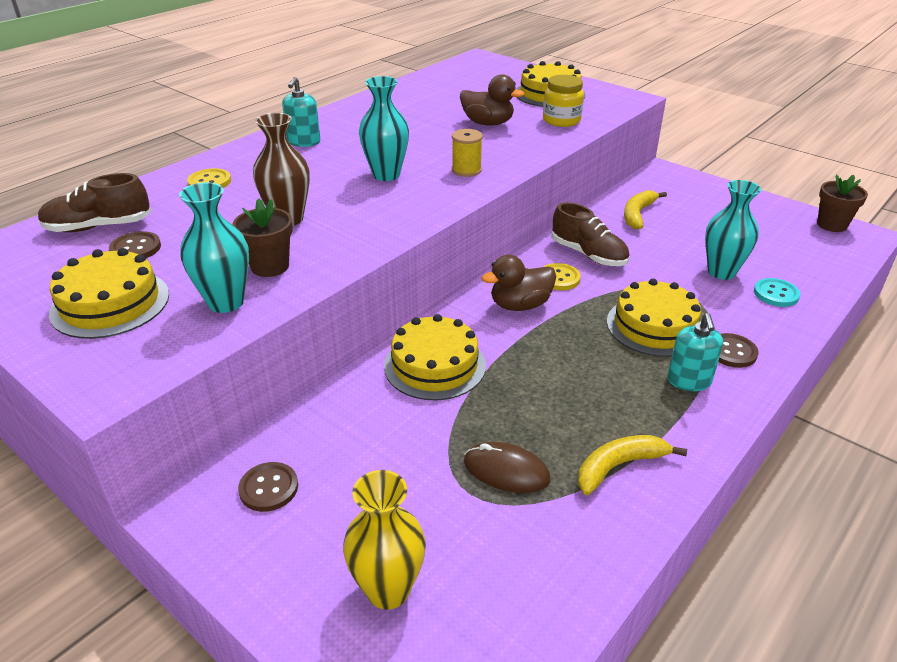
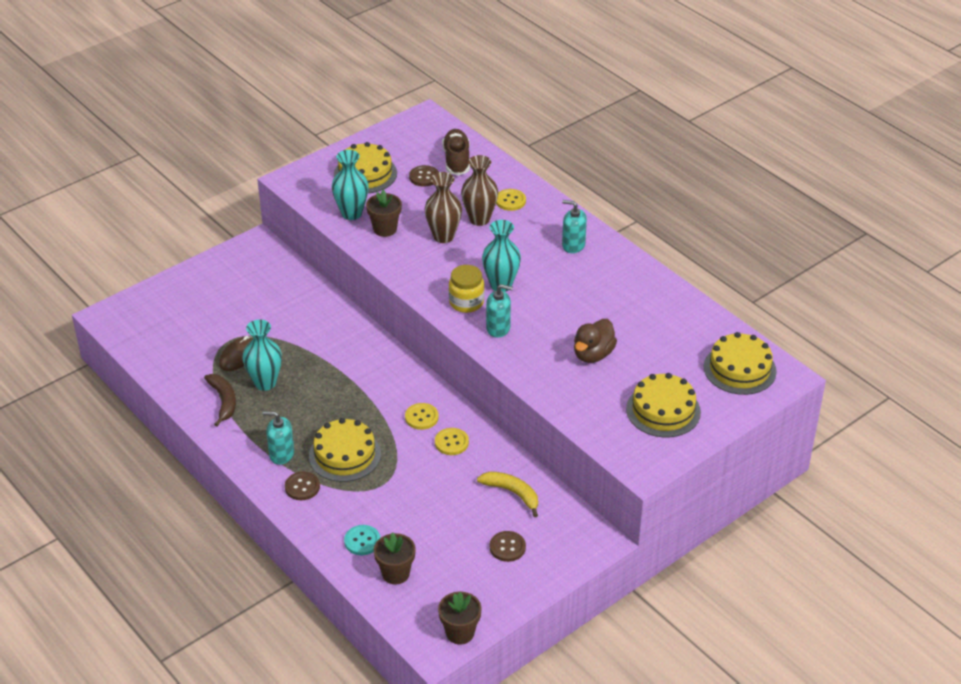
camera: 100 degrees right, 5 degrees up
brown button [238,462,298,512] -> brown button moved to [490,531,526,562]
yellow vase [343,470,426,610] -> none
yellow cake [384,314,486,400] -> yellow cake moved to [704,332,777,395]
yellow spool [452,129,483,177] -> turquoise soap dispenser [486,284,513,338]
brown duck [482,255,556,311] -> none
yellow jar [543,75,584,127] -> yellow jar moved to [449,265,484,313]
brown shoe [552,202,630,266] -> yellow button [435,428,469,455]
yellow banana [578,435,687,495] -> brown banana [204,374,236,426]
turquoise vase [705,180,761,280] -> turquoise vase moved to [242,319,282,391]
none -> brown flower pot [374,532,416,585]
none -> brown vase [461,155,498,226]

